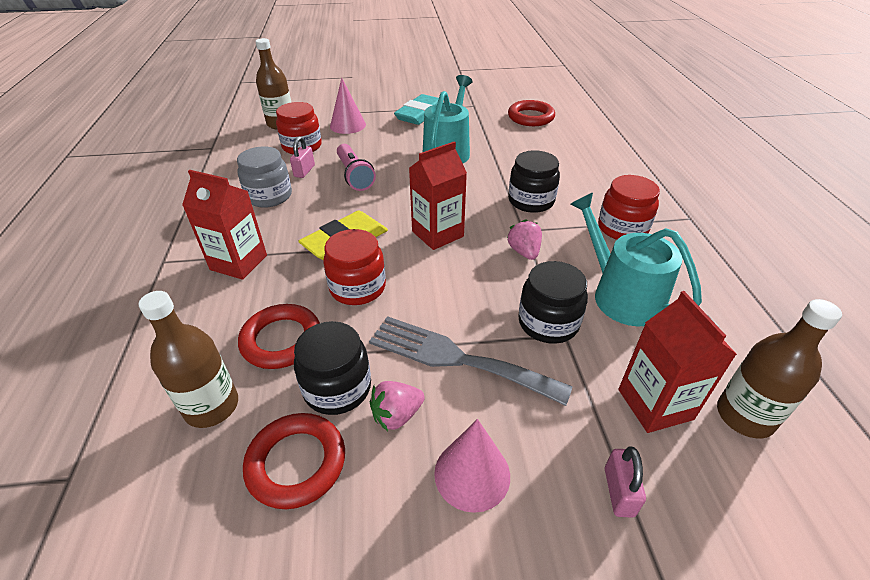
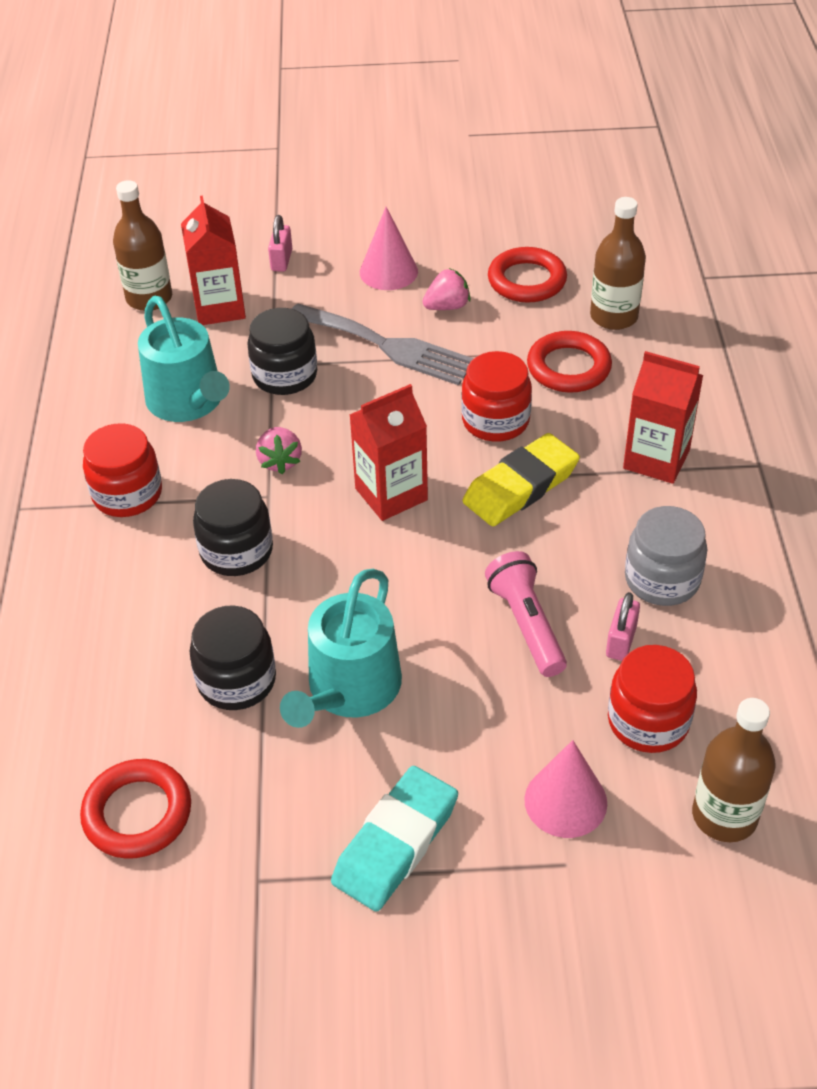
camera: 175 degrees left, 5 degrees up
black jar [294,321,371,415] -> black jar moved to [190,605,276,710]

